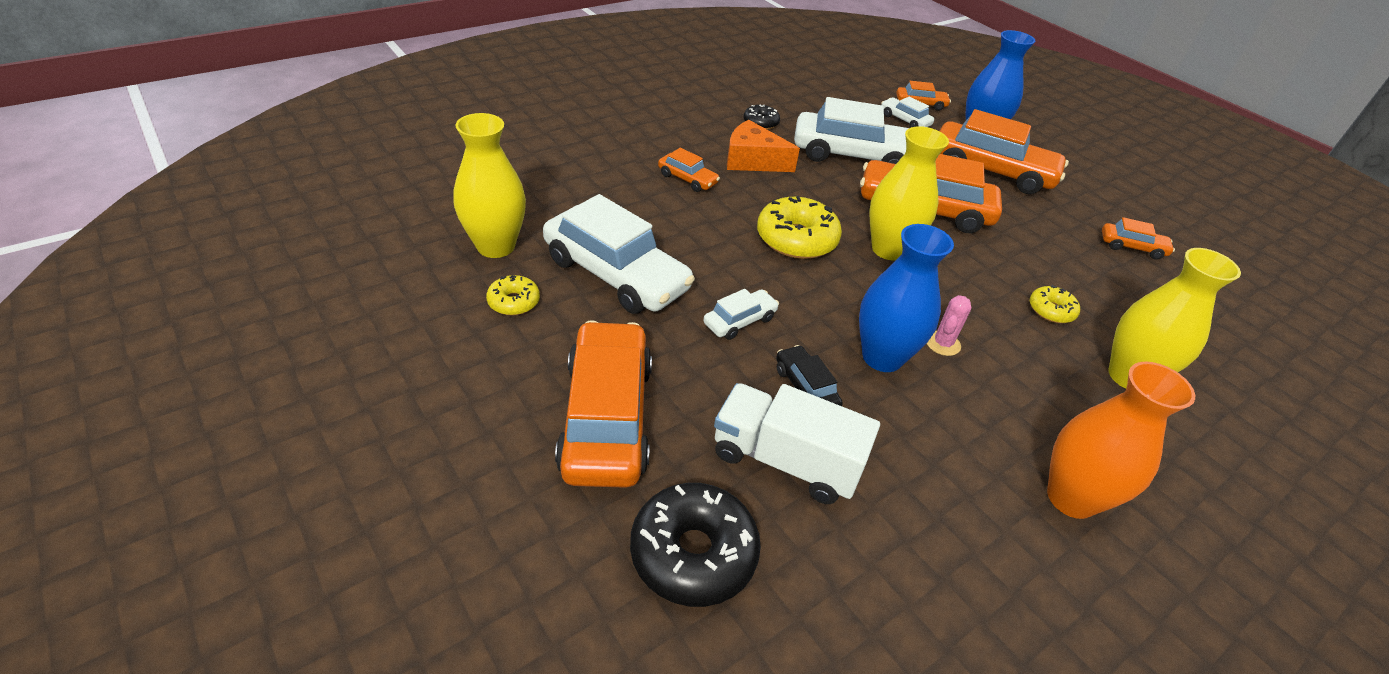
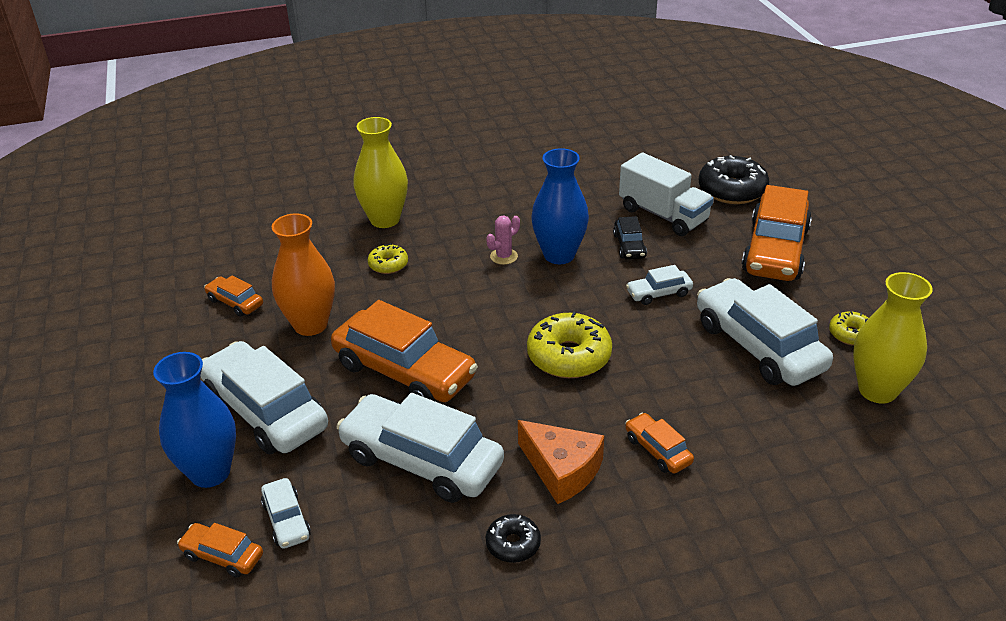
camera: 155 degrees left, 5 degrees down
yellow vase [869,126,949,261] -> none
orange car [940,109,1069,194] -> white car [201,341,328,454]
orange vase [1047,362,1195,519] -> orange vase moved to [272,213,335,336]

